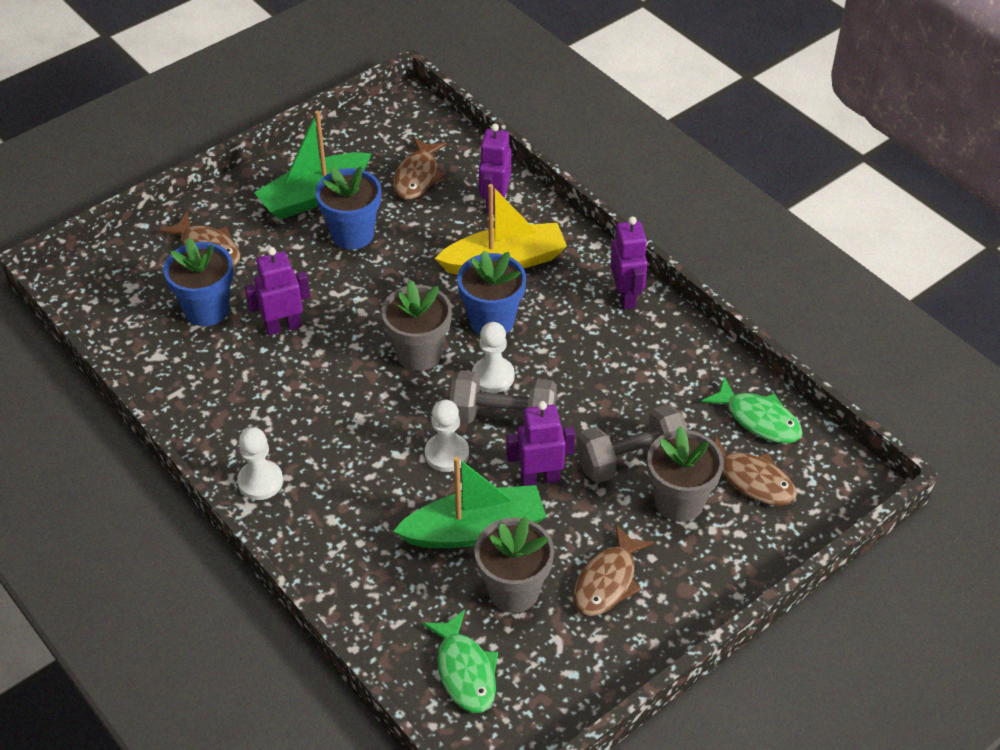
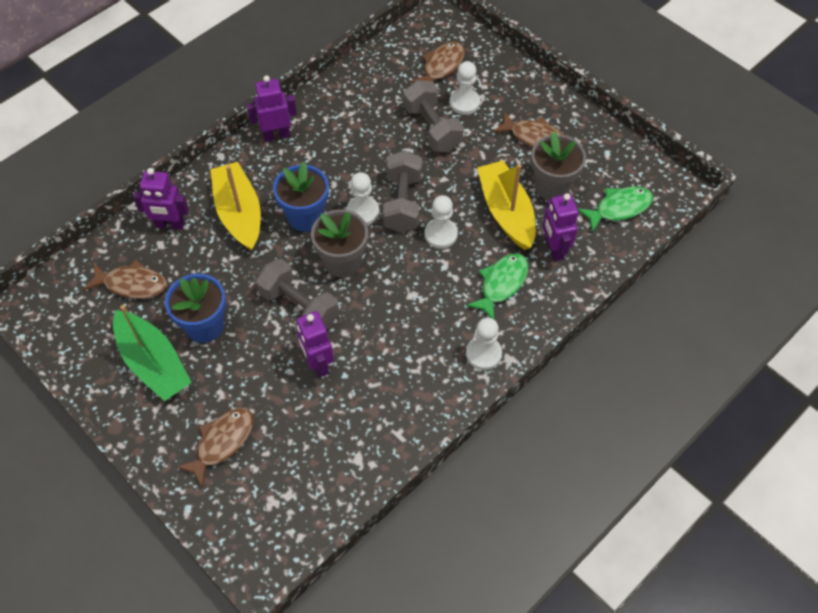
camera: 95 degrees left, 10 degrees up
blue flower pot [163,238,233,326] -> none
green boat [393,456,547,548] -> yellow boat [477,161,536,250]
purple robot [506,401,575,486] -> purple robot moved to [542,193,579,261]
grey flower pot [647,426,724,522] -> white pawn [450,61,480,115]
green fish [701,376,803,443] -> green fish moved to [466,253,528,319]
none -> grey dumbbell [256,259,339,329]

